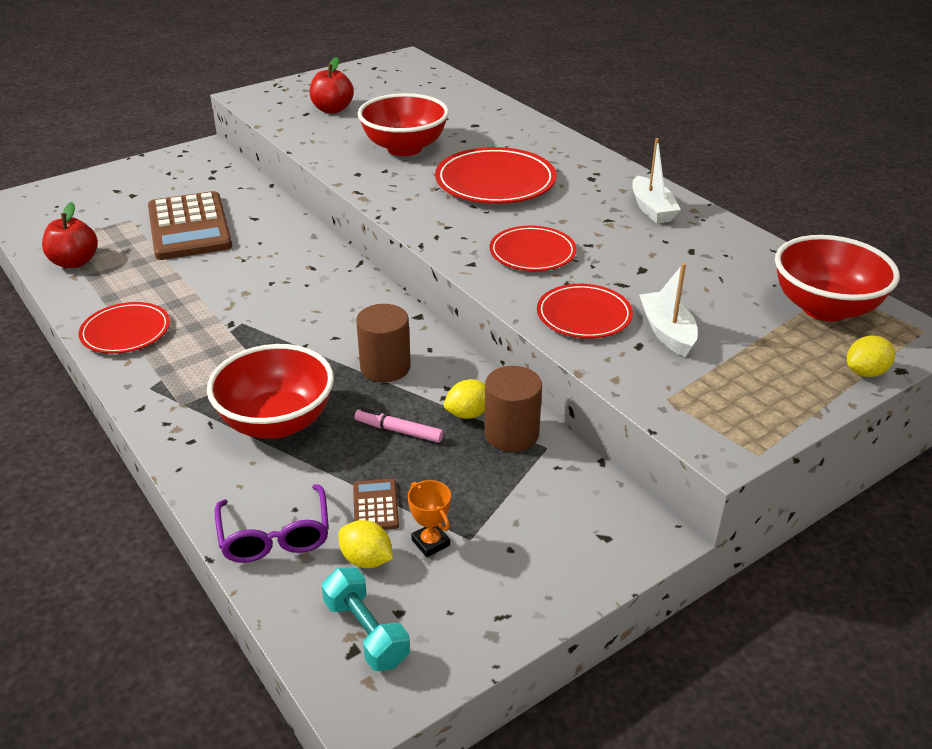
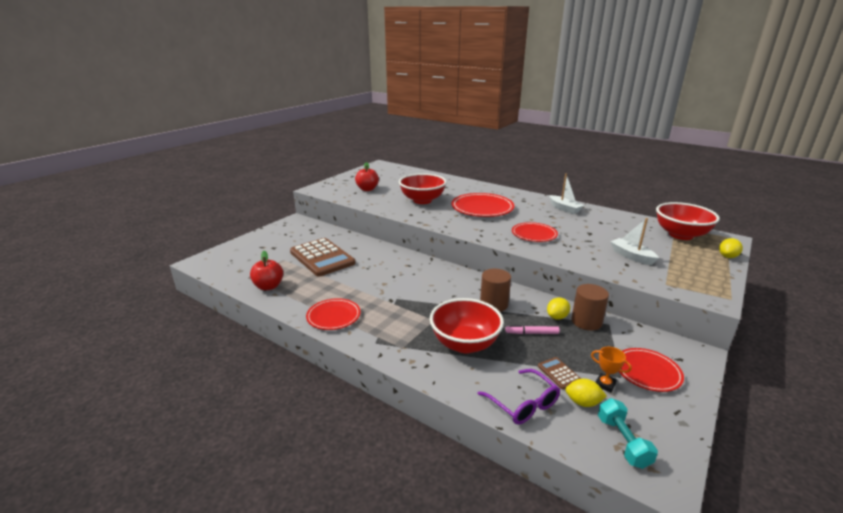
camera: 20 degrees left, 10 degrees down
turquoise dumbbell [322,567,410,671] -> turquoise dumbbell turned 45 degrees clockwise [598,398,658,469]
red plate [537,284,633,339] -> red plate moved to [619,348,684,392]

